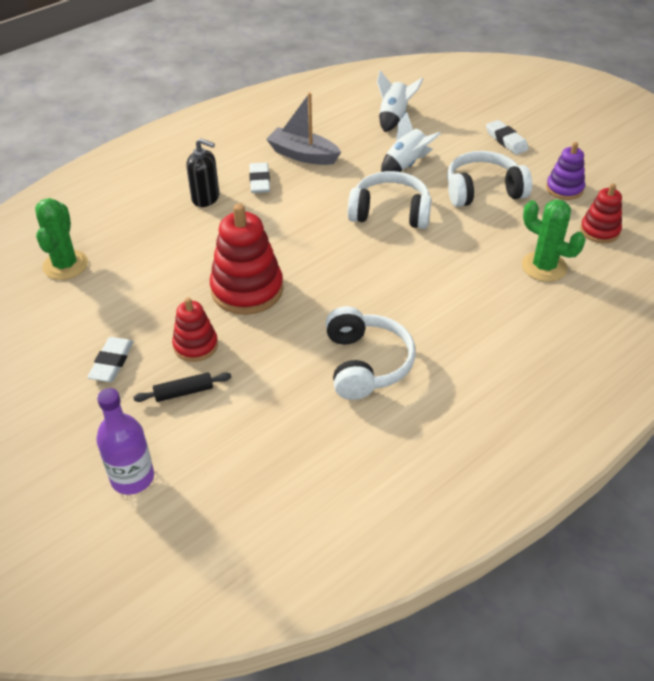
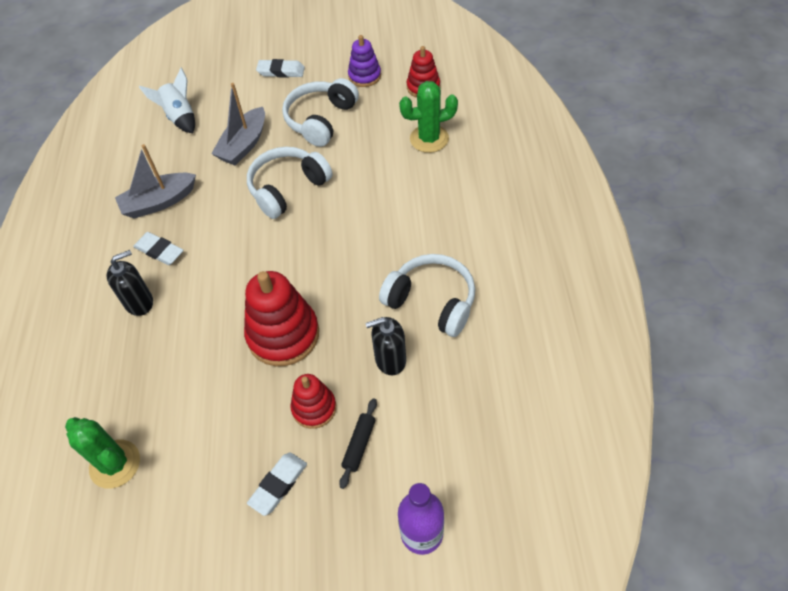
camera: 50 degrees left, 10 degrees up
white eraser [87,337,134,382] -> white eraser turned 75 degrees clockwise [247,453,307,516]
white rocket [381,112,441,172] -> grey boat [211,83,265,165]
none -> black soap dispenser [365,317,406,375]

